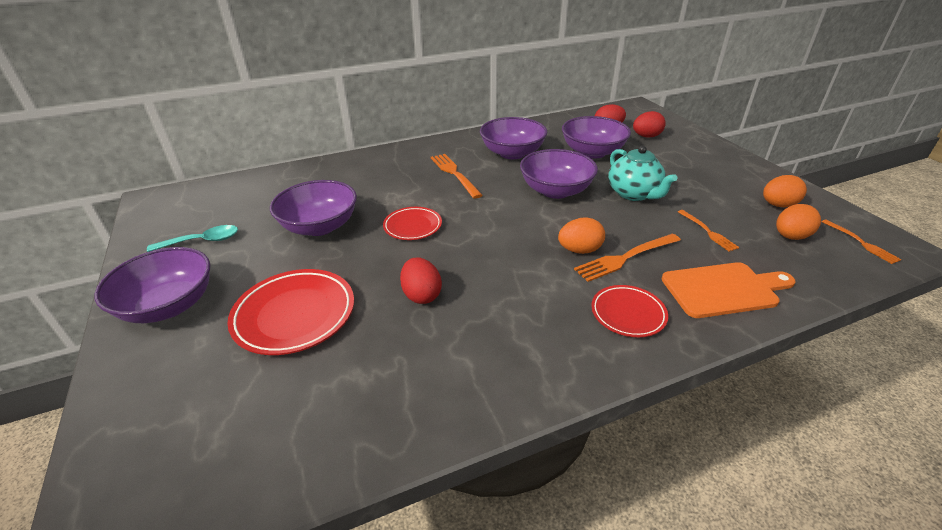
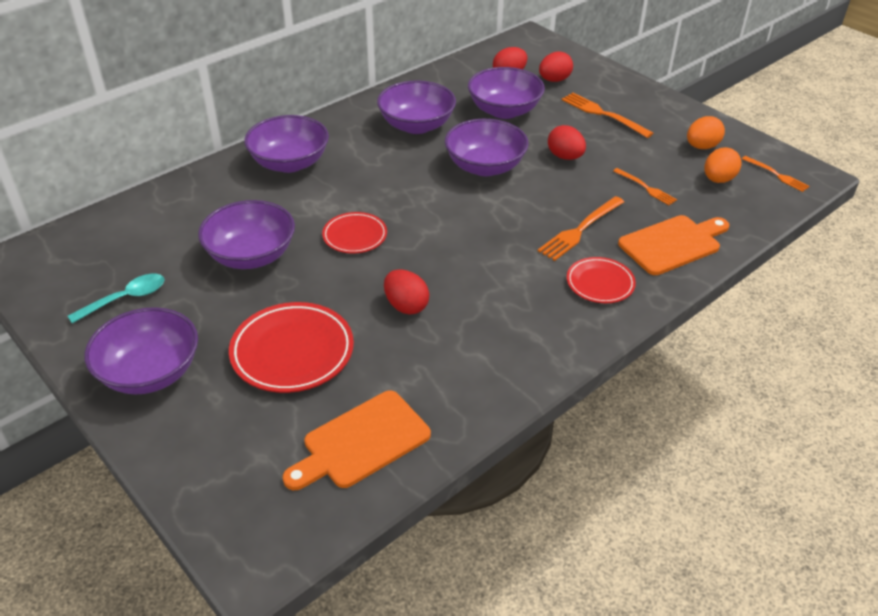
camera: 20 degrees left, 5 degrees up
orange fork [431,154,483,199] -> orange fork moved to [562,93,653,138]
orange egg [558,217,605,254] -> none
turquoise teapot [608,146,677,201] -> red egg [548,125,586,160]
none -> purple bowl [244,115,329,173]
none -> orange cutting board [283,391,431,490]

